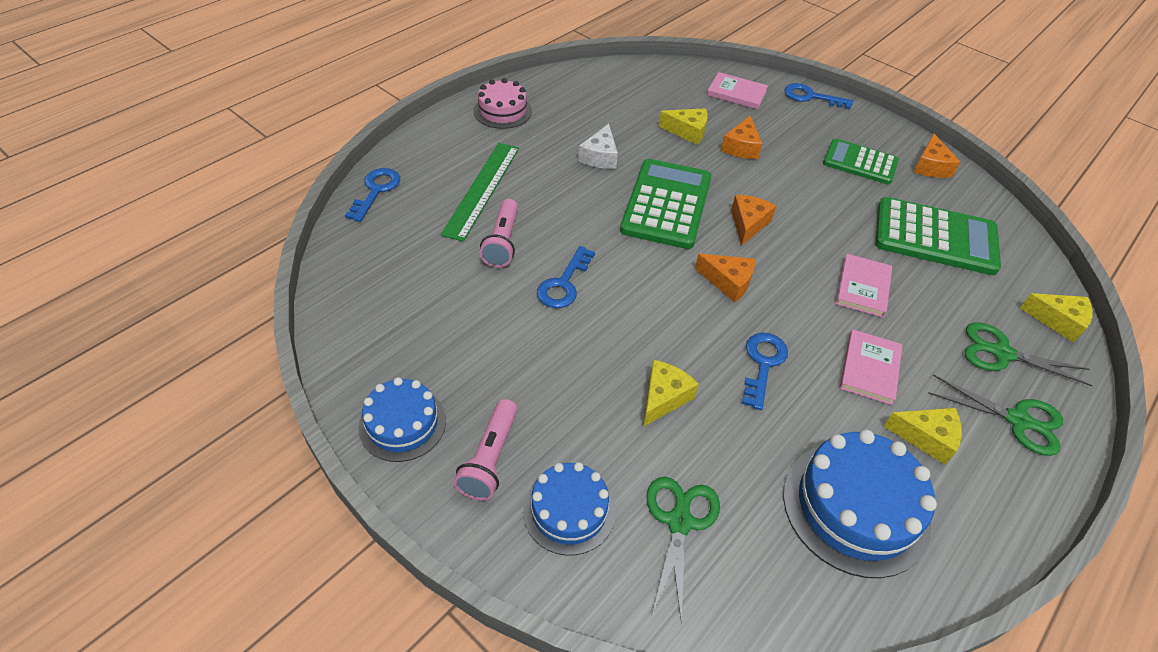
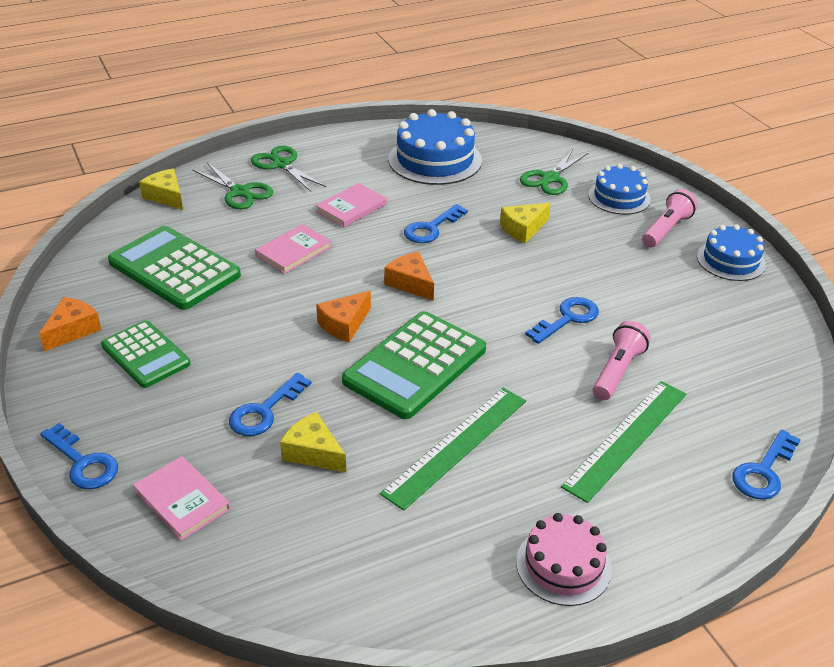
camera: 155 degrees left, 10 degrees down
white cheese [578,124,618,169] -> green ruler [380,388,526,511]
orange cheese [721,116,763,159] -> blue key [229,373,311,436]
yellow cheese [884,408,962,465] -> none

